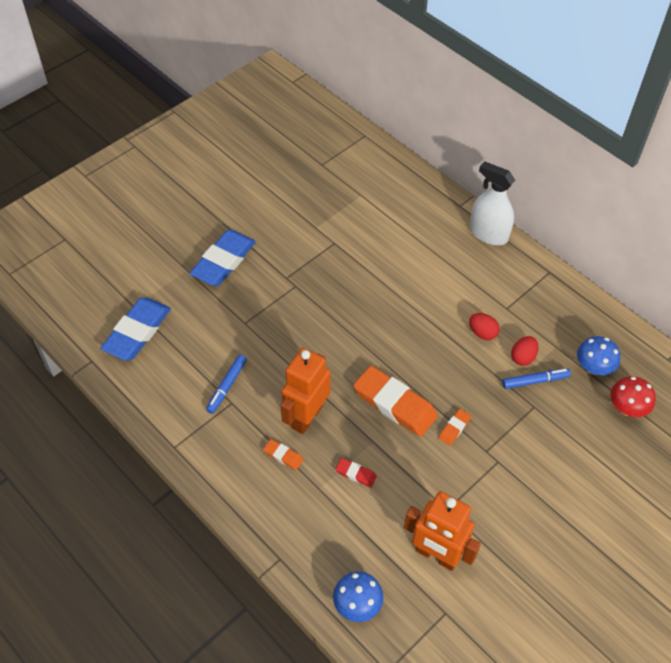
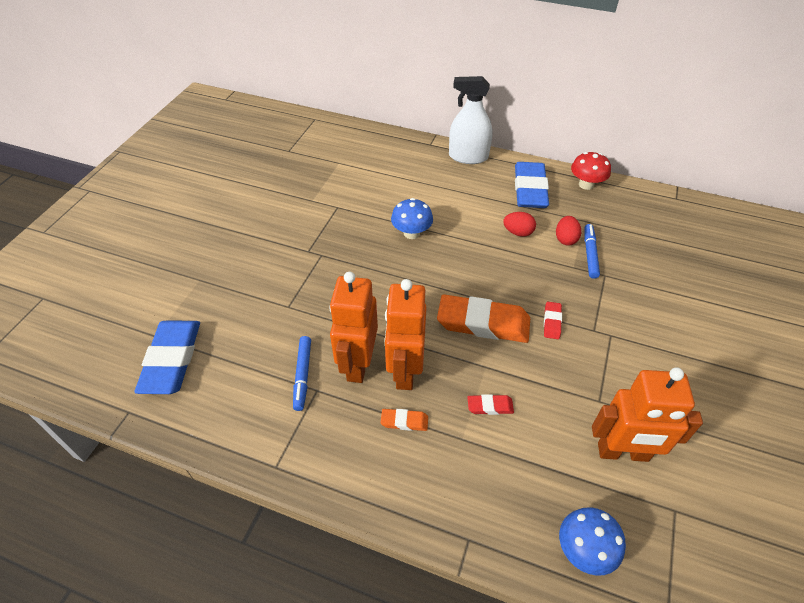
camera: 25 degrees left, 5 degrees down
blue eraser [190,229,256,286] -> blue eraser moved to [515,162,549,208]
orange eraser [439,409,471,445] -> red eraser [544,302,562,339]
blue marker [502,368,571,389] -> blue marker turned 45 degrees counterclockwise [585,224,600,279]
blue mushroom [577,336,620,375] -> blue mushroom moved to [391,198,433,239]
red mushroom [610,376,656,417] -> red mushroom moved to [571,152,611,190]
none -> orange robot [329,272,378,383]

